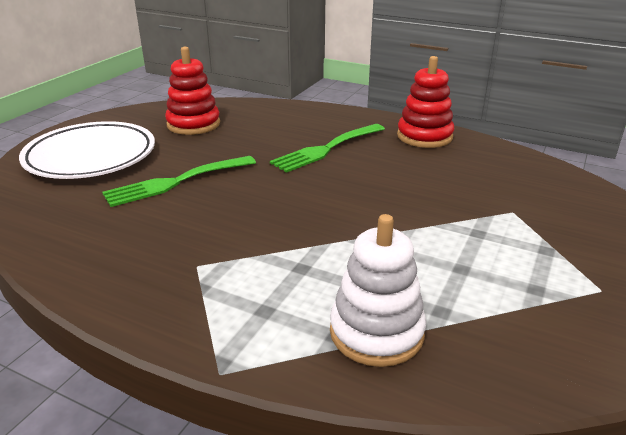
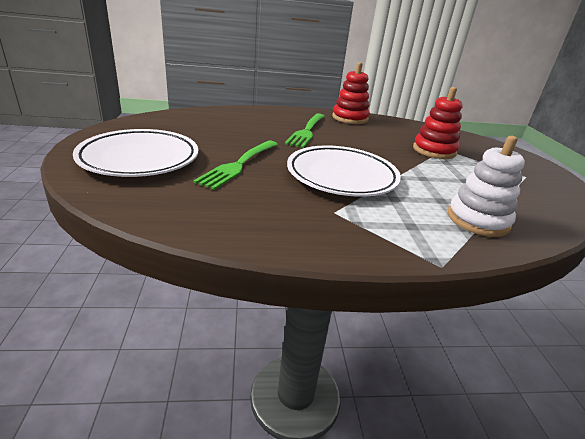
camera: 35 degrees left, 0 degrees up
red stacking toy [165,47,220,135] -> red stacking toy moved to [413,87,463,159]
none -> white plate [287,145,401,197]

